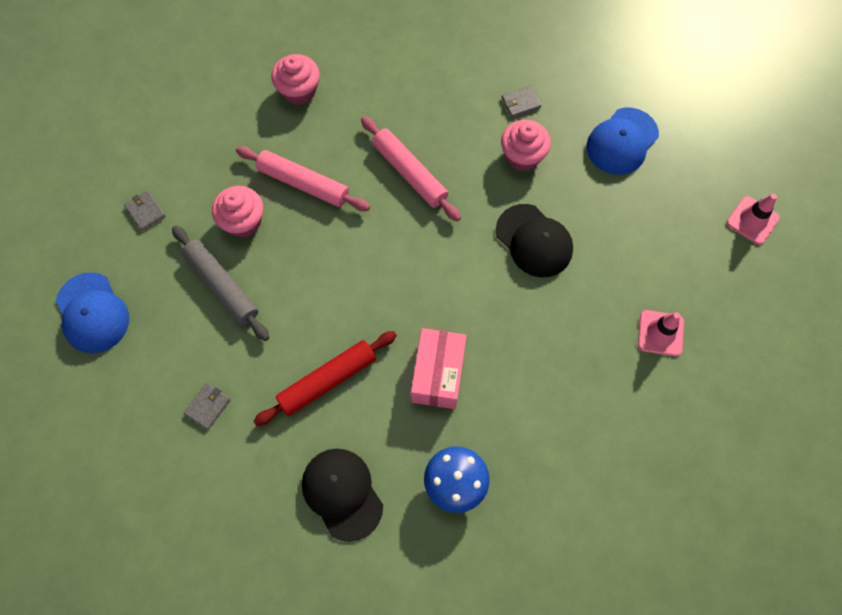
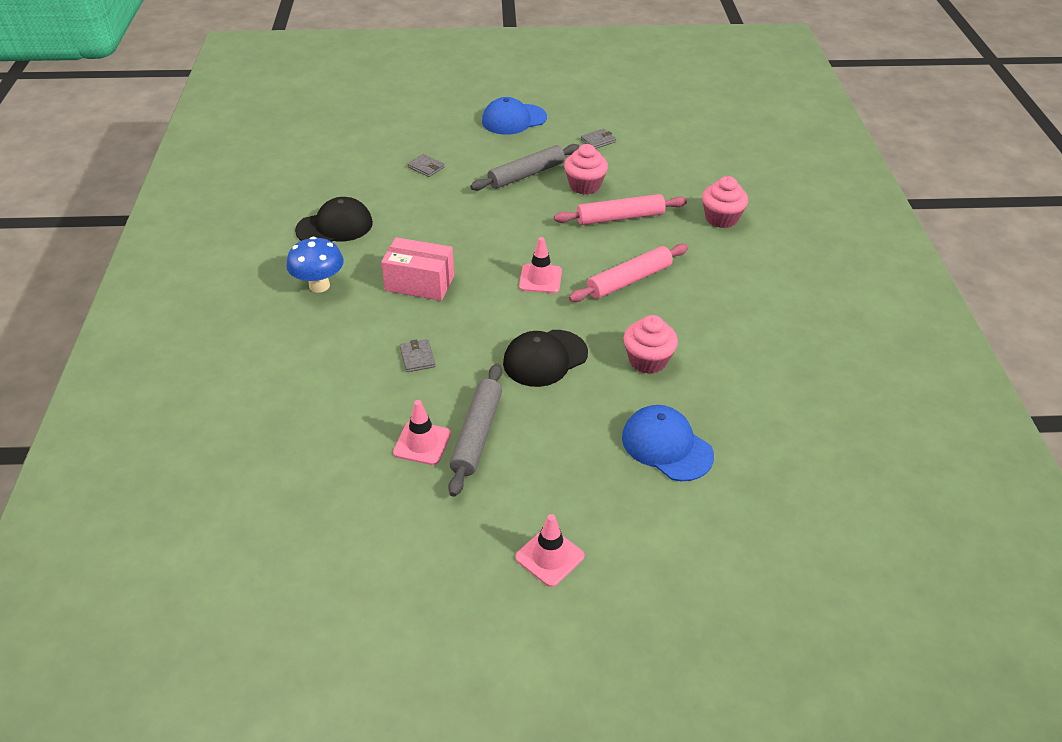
camera: 95 degrees right, 25 degrees down
pink rolling pin [236,146,370,211] -> pink rolling pin turned 45 degrees clockwise [554,194,687,225]
red rolling pin [253,331,397,426] -> none
grey wallet [501,85,542,118] -> grey wallet moved to [400,339,435,372]
none -> grey rolling pin [448,363,502,497]
none -> pink traffic cone [519,237,562,293]

